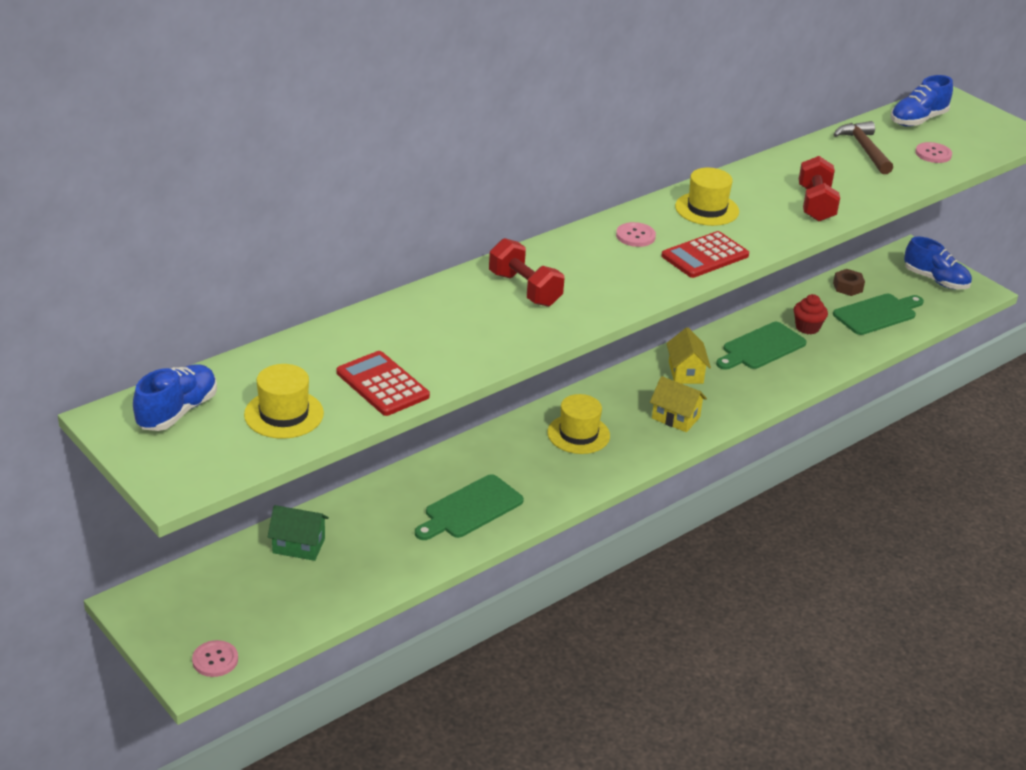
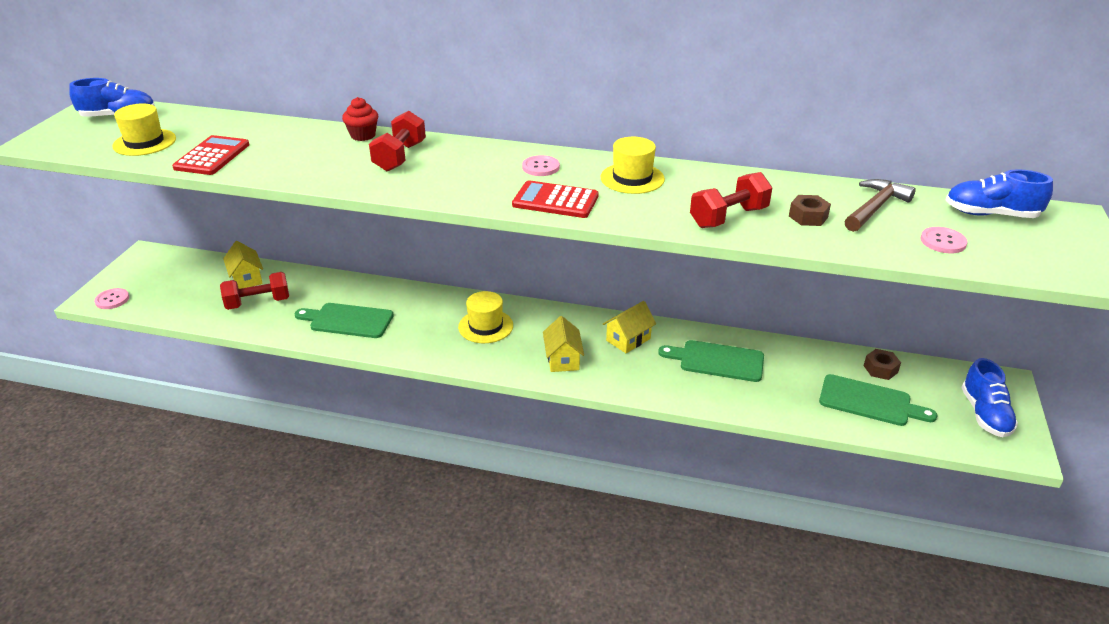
camera: 55 degrees right, 0 degrees up
green house [268,505,329,561] -> yellow house [223,241,263,289]
red cupcake [794,294,828,334] -> red cupcake moved to [342,97,378,141]
none -> red dumbbell [220,272,289,310]
none -> brown nut [789,195,831,226]

